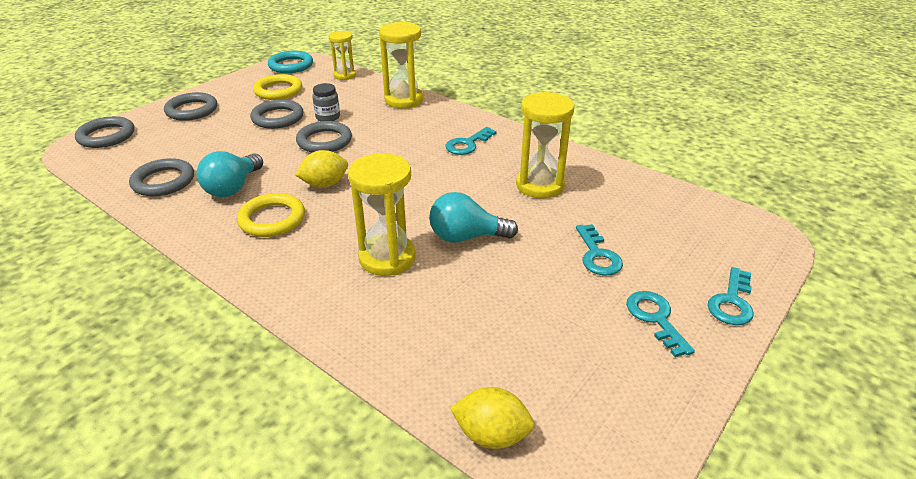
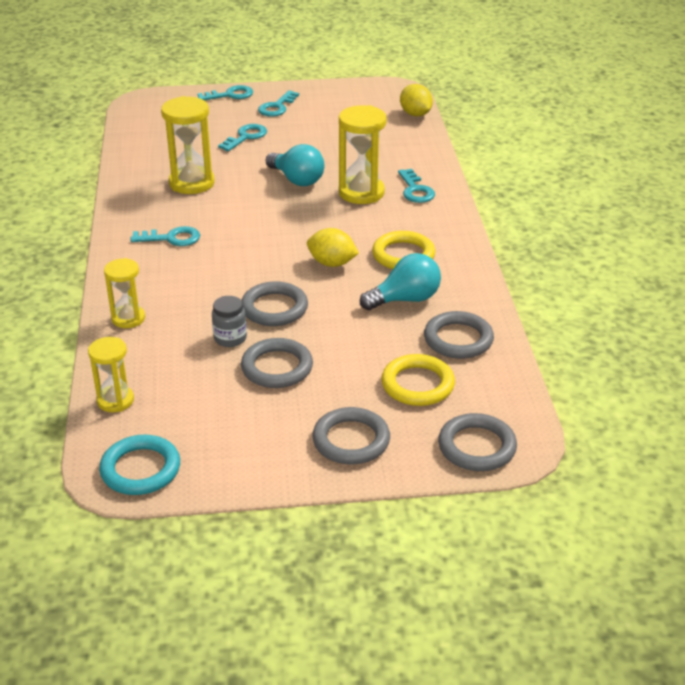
camera: 135 degrees left, 0 degrees up
yellow ring [253,74,302,100] -> yellow ring moved to [381,354,455,406]
yellow hourglass [379,22,424,109] -> yellow hourglass [104,258,145,328], size x0.62
none -> turquoise key [398,169,435,203]

